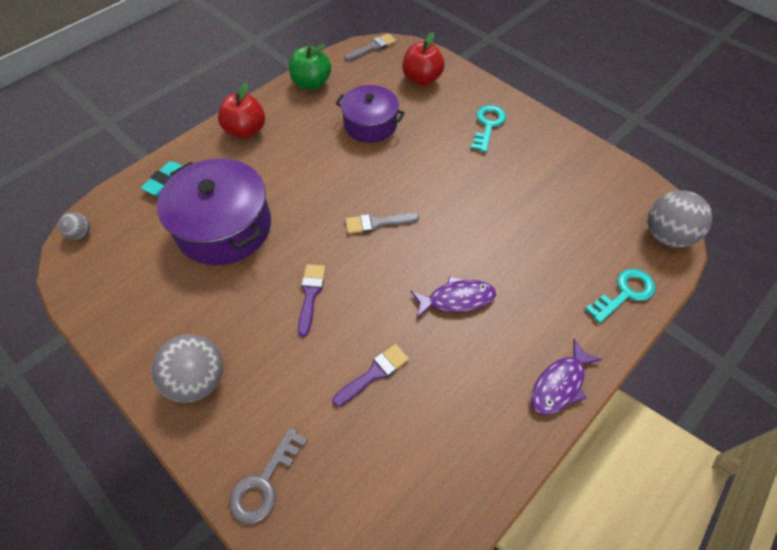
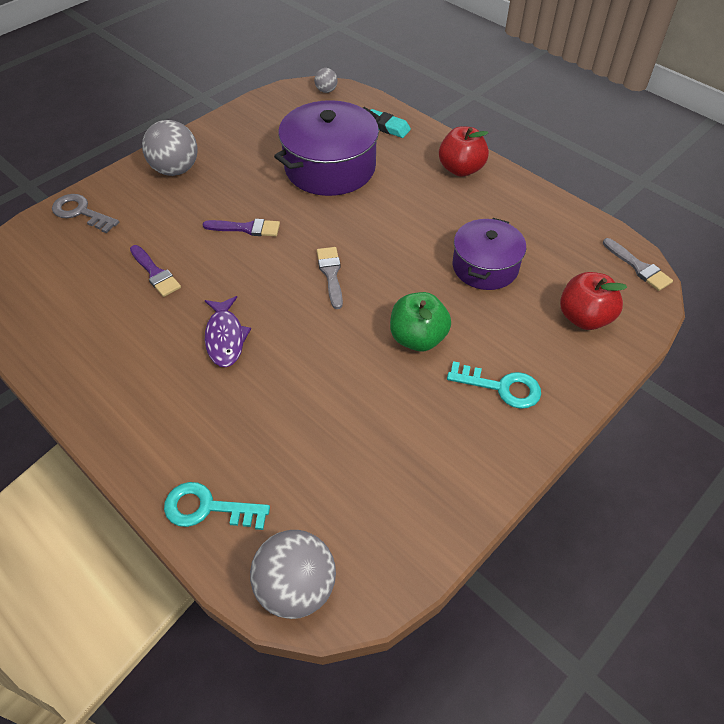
camera: 90 degrees right, 5 degrees down
green apple [289,44,331,90] -> green apple moved to [390,292,451,351]
purple fish [531,339,602,415] -> none
turquoise key [585,269,655,323] -> turquoise key turned 135 degrees clockwise [164,482,270,530]

